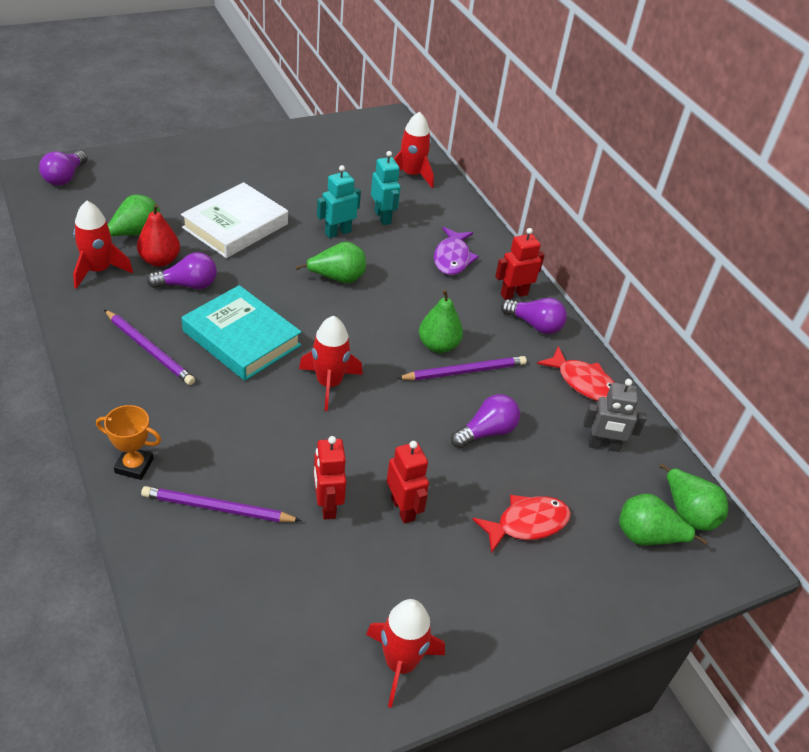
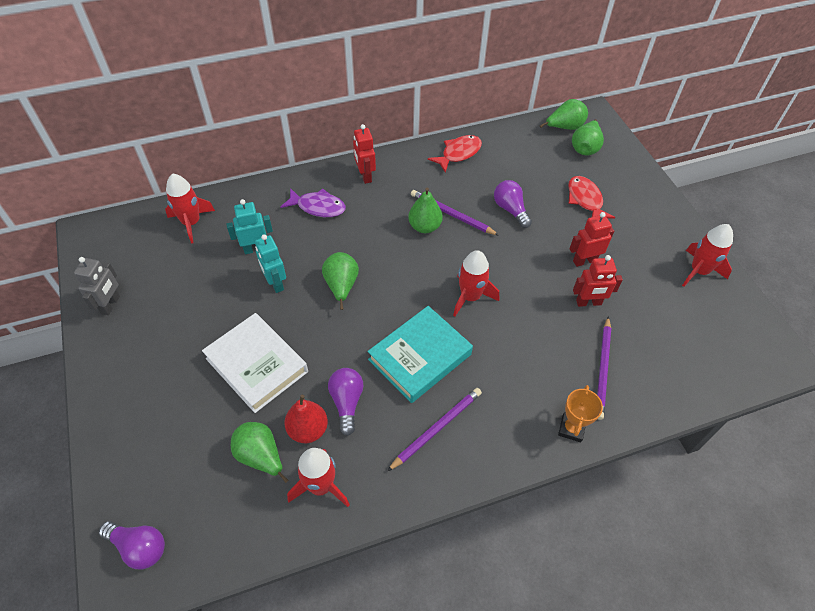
camera: 80 degrees left, 10 degrees up
purple pencil [396,356,527,381] -> purple pencil turned 45 degrees counterclockwise [411,190,499,236]
purple light bulb [501,298,567,334] -> none
grey robot [583,379,647,452] -> grey robot moved to [74,257,120,315]

